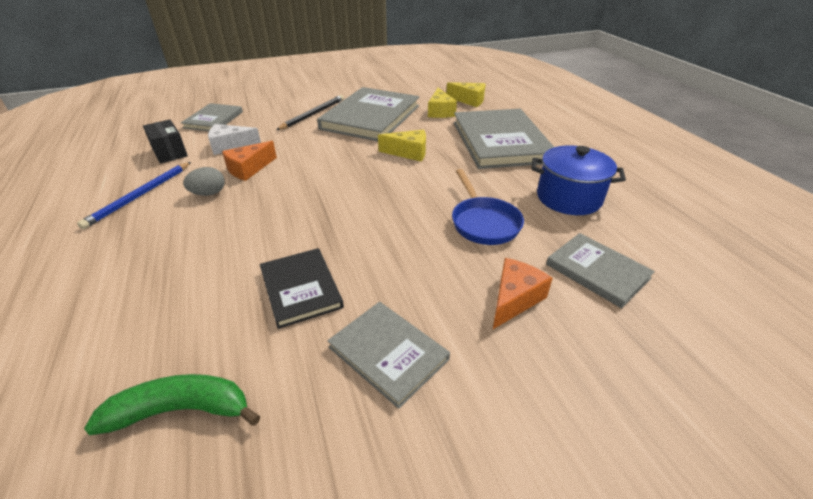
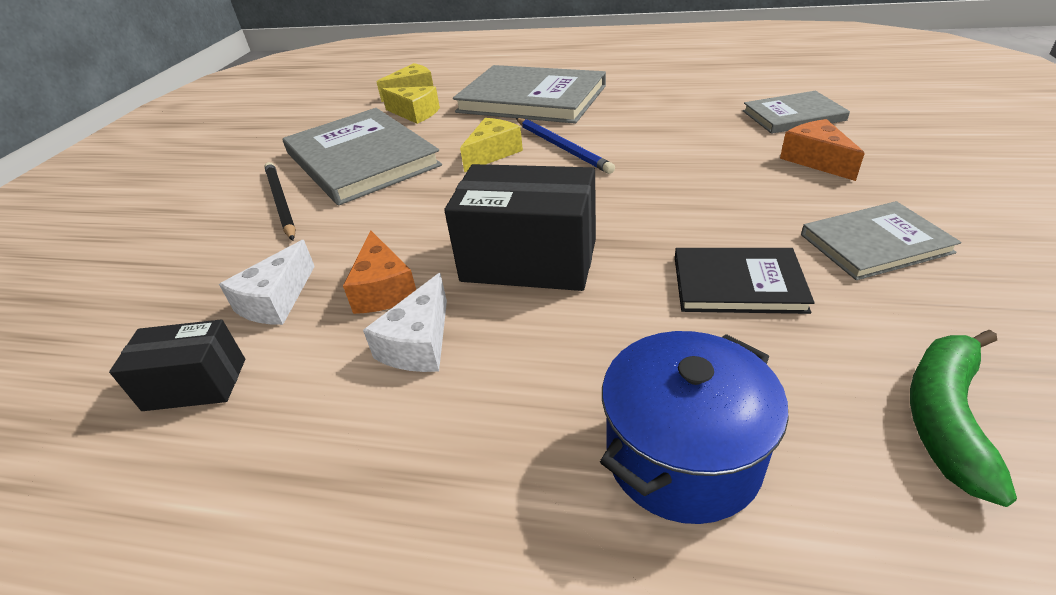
camera: 55 degrees left, 0 degrees up
blue pencil [77,162,191,229] -> blue pencil moved to [516,118,615,174]
grey book [181,103,243,131] -> none
grey egg [183,167,225,196] -> white cheese [363,273,447,372]
blue pan [452,169,524,245] -> none
blue pot [532,145,626,215] -> blue pot moved to [600,331,789,524]
none -> black box [444,164,596,291]

